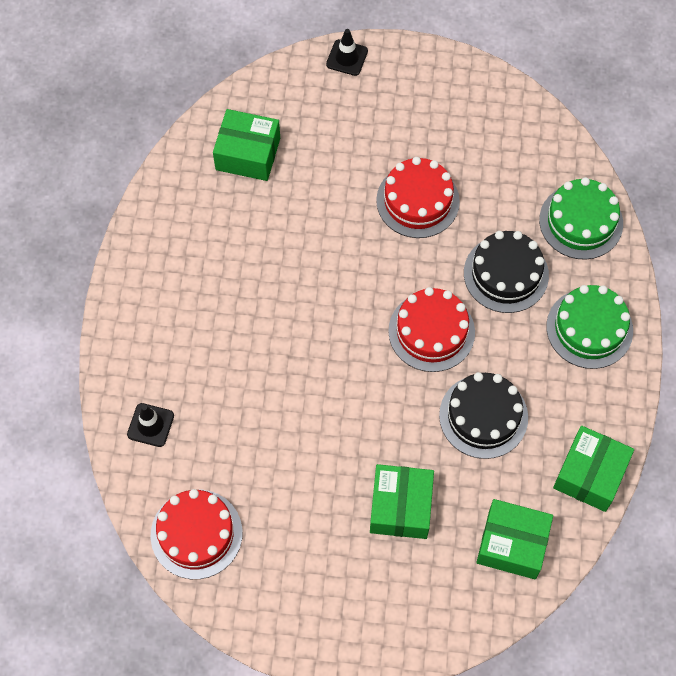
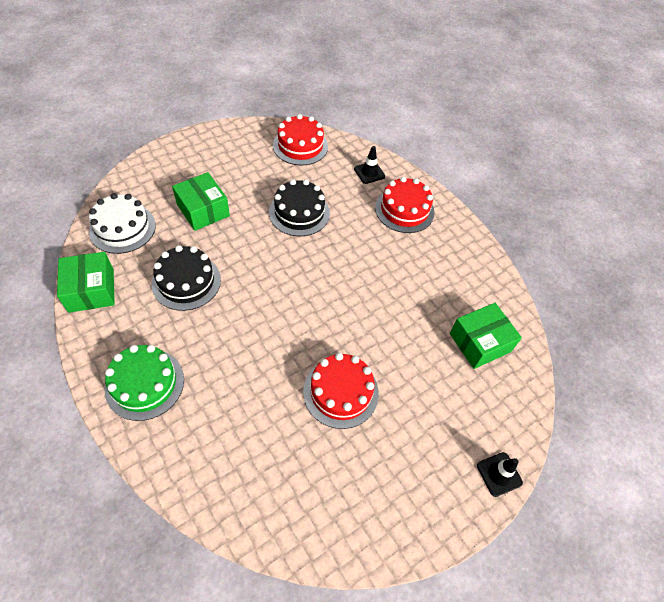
camera: 135 degrees right, 10 degrees down
red cake [388,287,475,372] -> red cake moved to [375,177,435,233]
black cake [464,231,549,313] -> black cake moved to [269,179,330,236]
green box [476,499,553,579] -> white cake [89,193,156,254]
green cake [539,177,623,260] -> none

